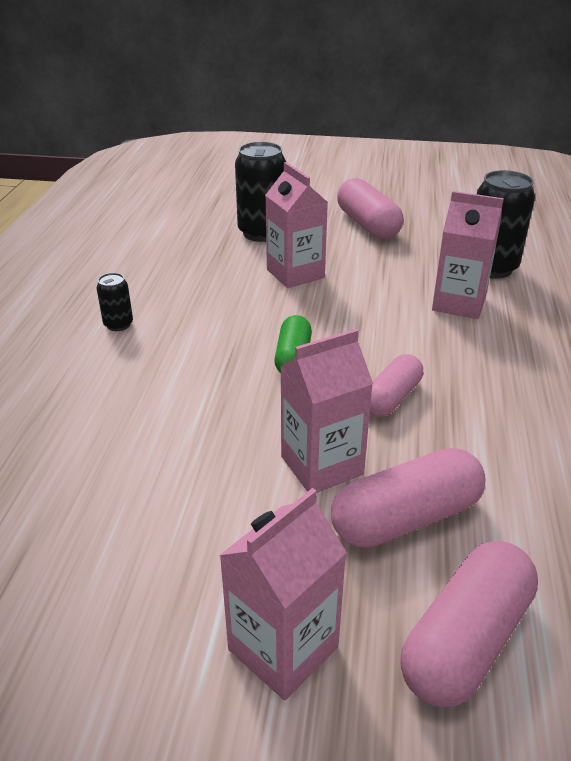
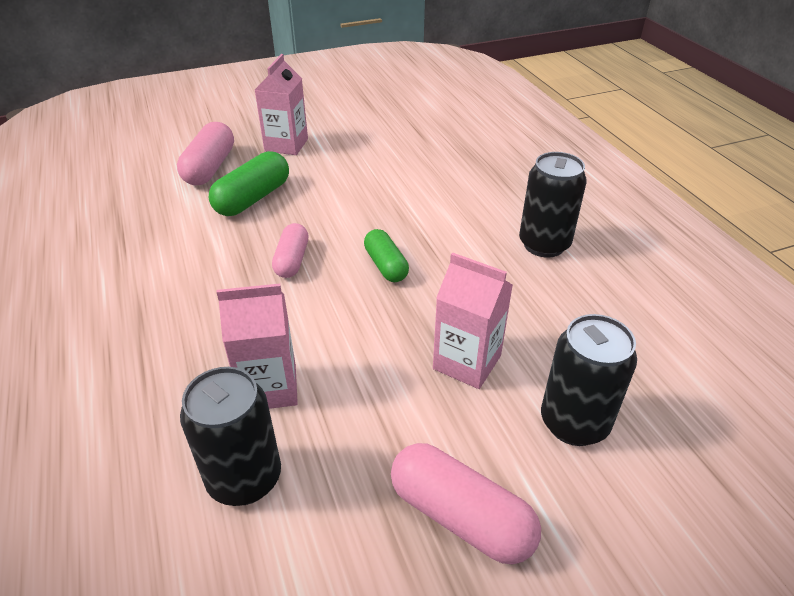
camera: 150 degrees right, 5 degrees up
black can [97,273,133,331] -> black can [519,152,587,257], size x2.00
pink carton [280,329,373,493] -> none
pink capsule [331,448,486,548] -> green capsule [209,151,289,216]

